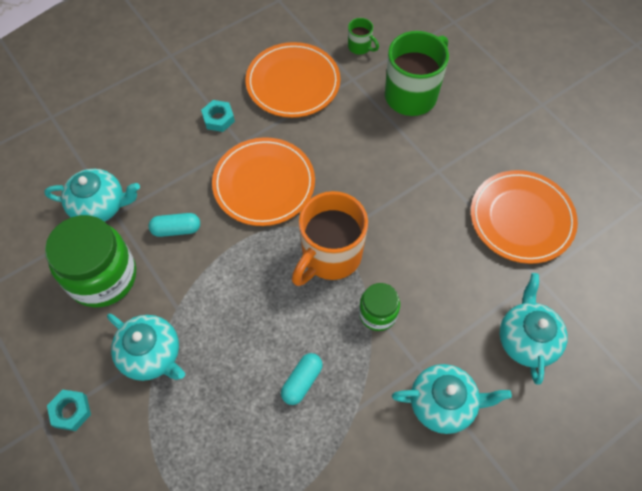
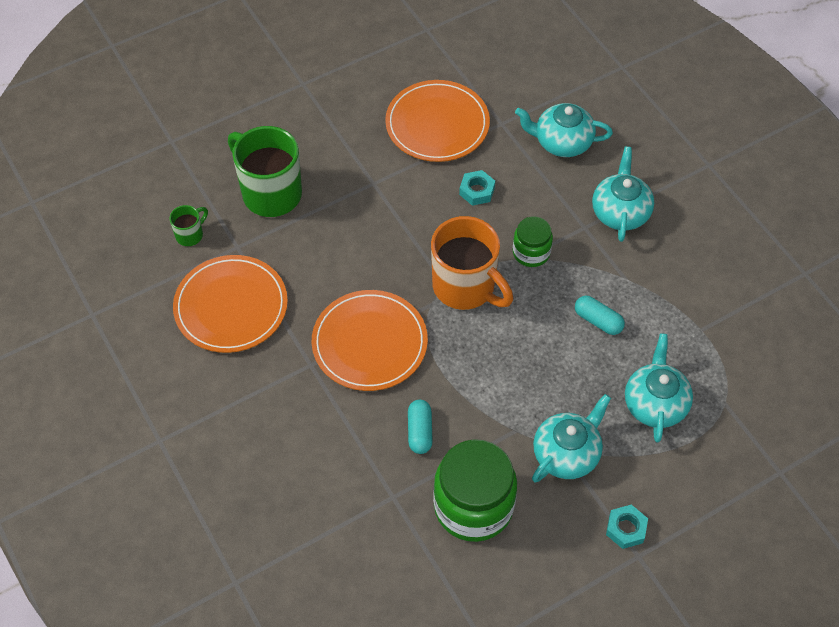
camera: 85 degrees left, 5 degrees down
turquoise teapot [44,169,140,221] -> turquoise teapot moved to [625,333,693,443]
turquoise nut [201,100,235,132] -> turquoise nut moved to [459,170,495,206]

